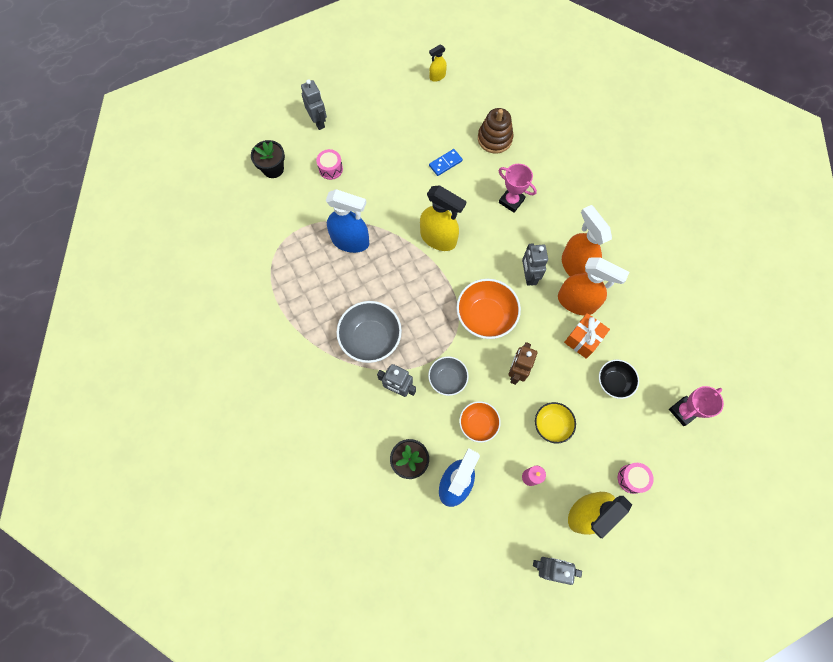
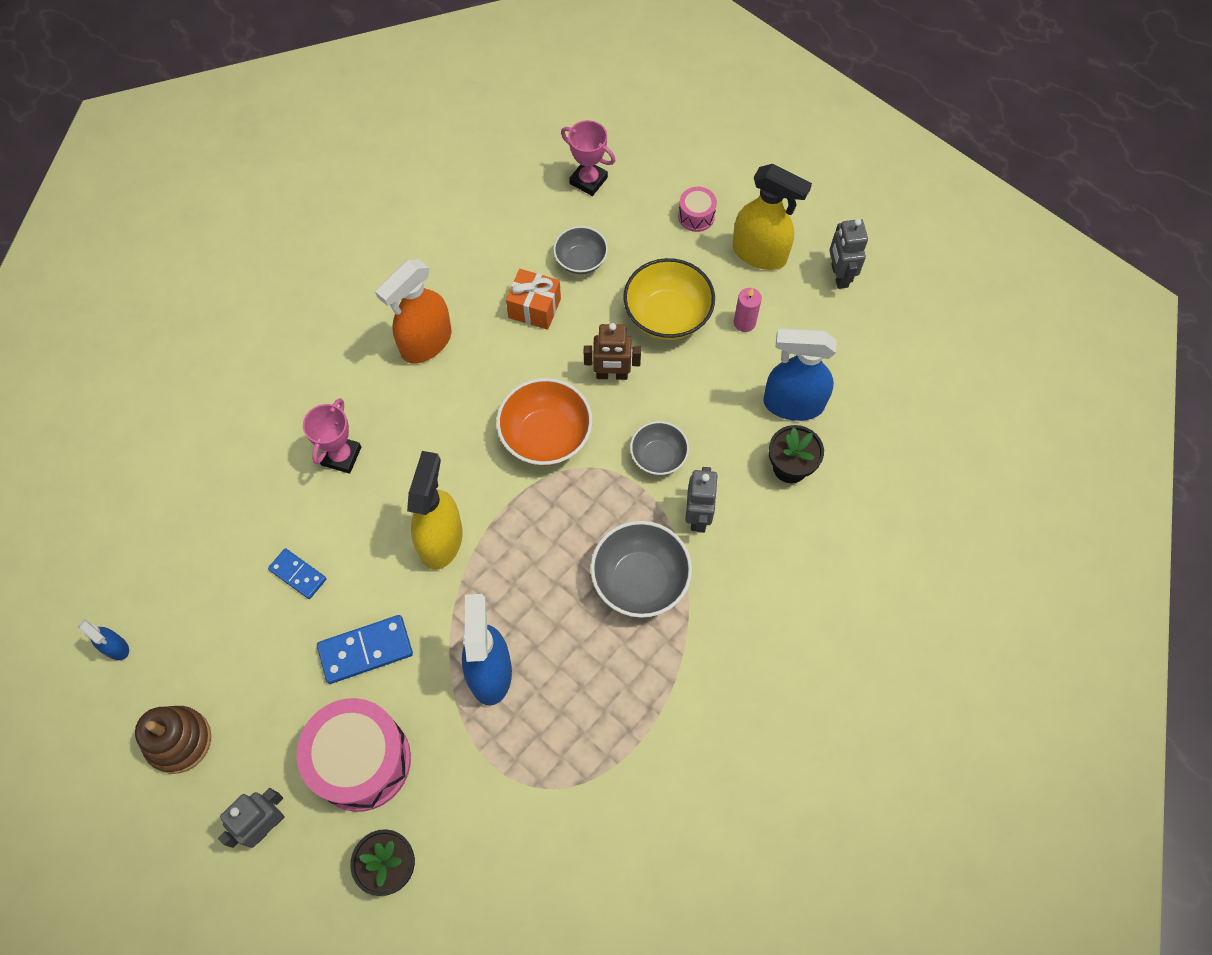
camera: 110 degrees left, 5 degrees down
pink drum [316,149,343,180] -> pink drum [296,698,411,812], size x2.21
yellow spray bottle [429,45,447,82] -> blue spray bottle [78,619,129,660]
orange bowl [459,401,501,442] -> none
brown stacking toy [478,108,513,154] -> brown stacking toy moved to [135,706,211,774]
grey robot [522,243,548,286] -> none
yellow bowl [535,402,576,443] -> yellow bowl [623,258,715,340], size x1.63
orange spray bottle [558,257,629,315] -> none
black bowl [599,360,639,399] -> grey bowl [553,226,608,274]
none -> blue domino [317,615,413,684]

